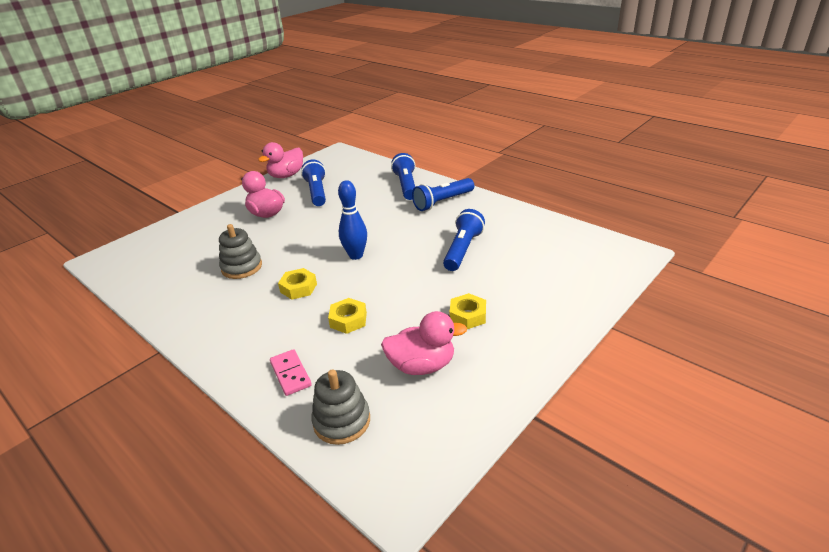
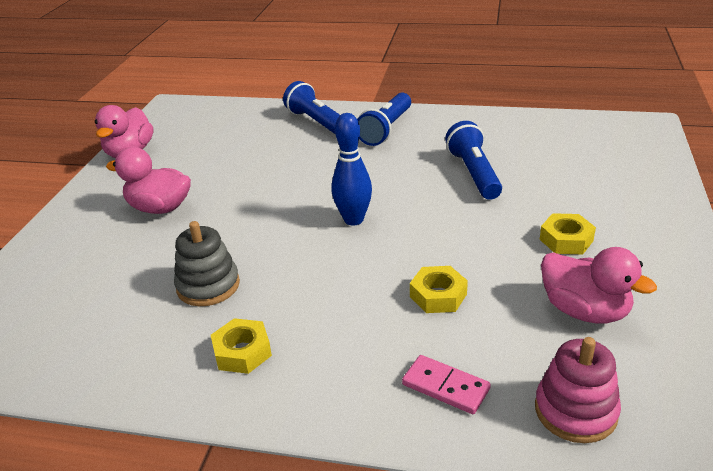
camera: 30 degrees left, 0 degrees up
yellow nut [278,268,317,300] -> yellow nut moved to [211,318,272,374]
blue flashlight [301,160,326,206] -> none
grey stacking toy [311,369,370,445] -> pink stacking toy [535,337,621,443]
pink duck [381,311,467,375] -> pink duck turned 75 degrees clockwise [541,247,657,324]

